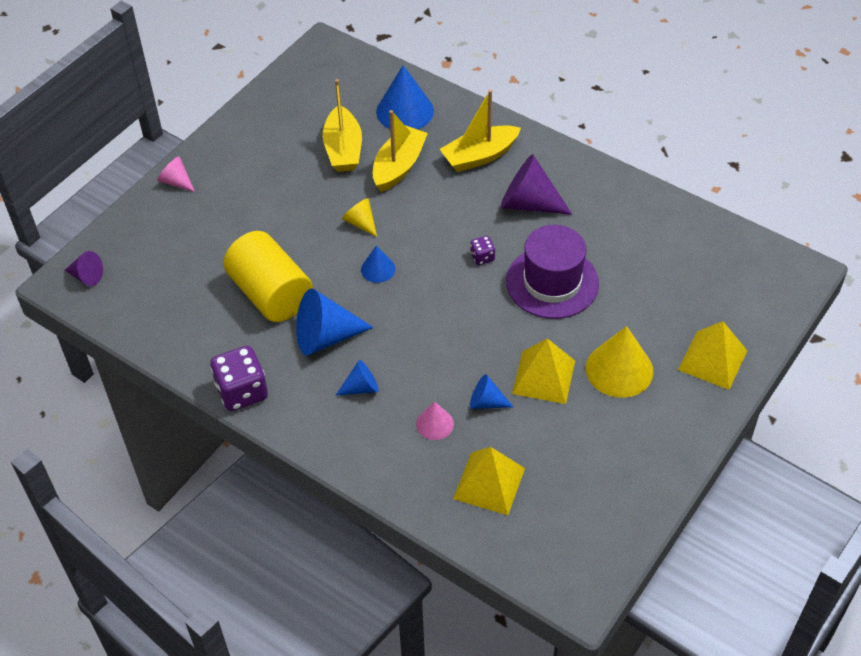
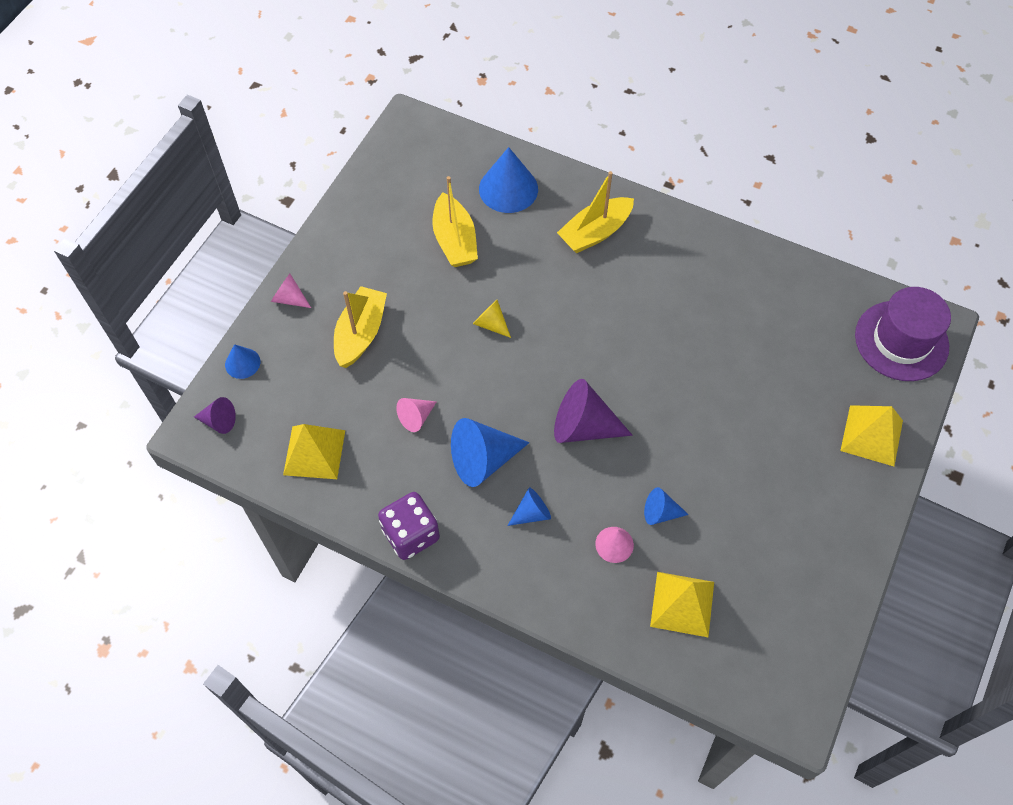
camera: 10 degrees left, 10 degrees up
yellow cylinder [223,231,313,322] -> pink cone [396,398,436,432]
blue cone [361,245,395,283] -> blue cone moved to [225,344,260,379]
yellow boat [373,110,428,192] -> yellow boat moved to [334,286,387,368]
purple dice [470,236,495,265] -> none
purple cone [500,154,572,215] -> purple cone moved to [554,379,633,443]
purple hat [506,225,599,319] -> purple hat moved to [855,287,951,381]
yellow pyramid [512,338,575,404] -> yellow pyramid moved to [283,424,345,479]
yellow cone [586,326,653,398] -> none

